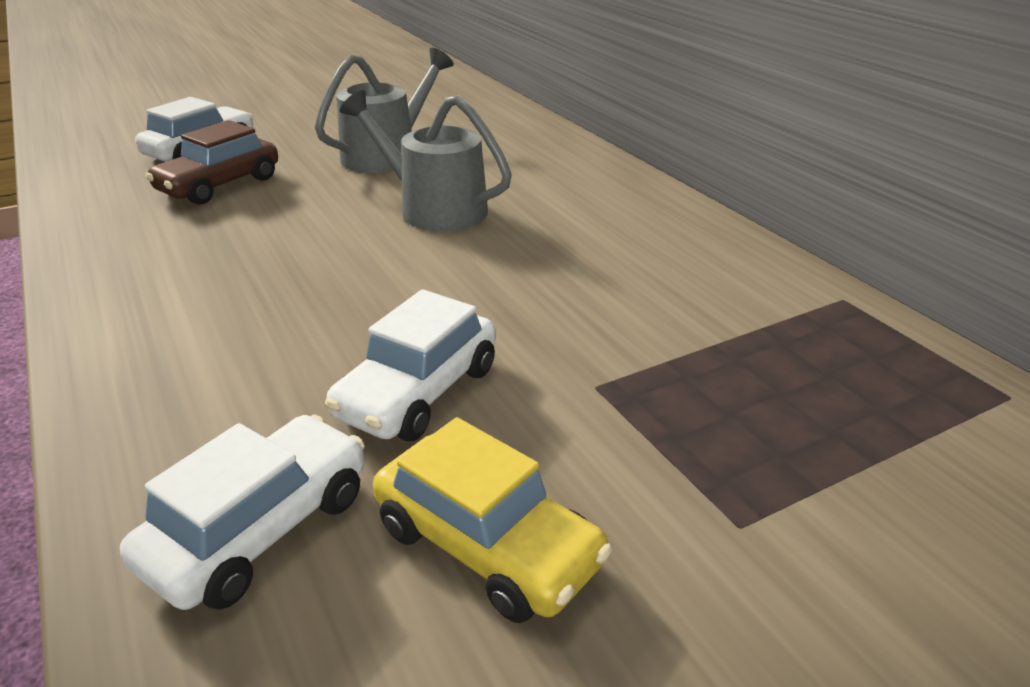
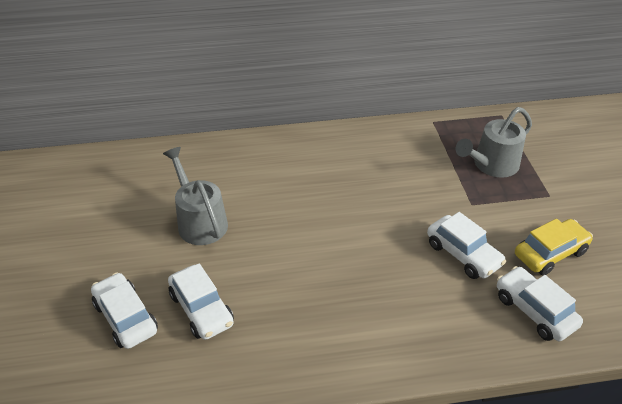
camera: 70 degrees left, 10 degrees up
brown car [146,120,278,205] -> white car [168,263,234,340]
grey watering can [340,90,512,231] -> grey watering can moved to [456,107,532,178]

